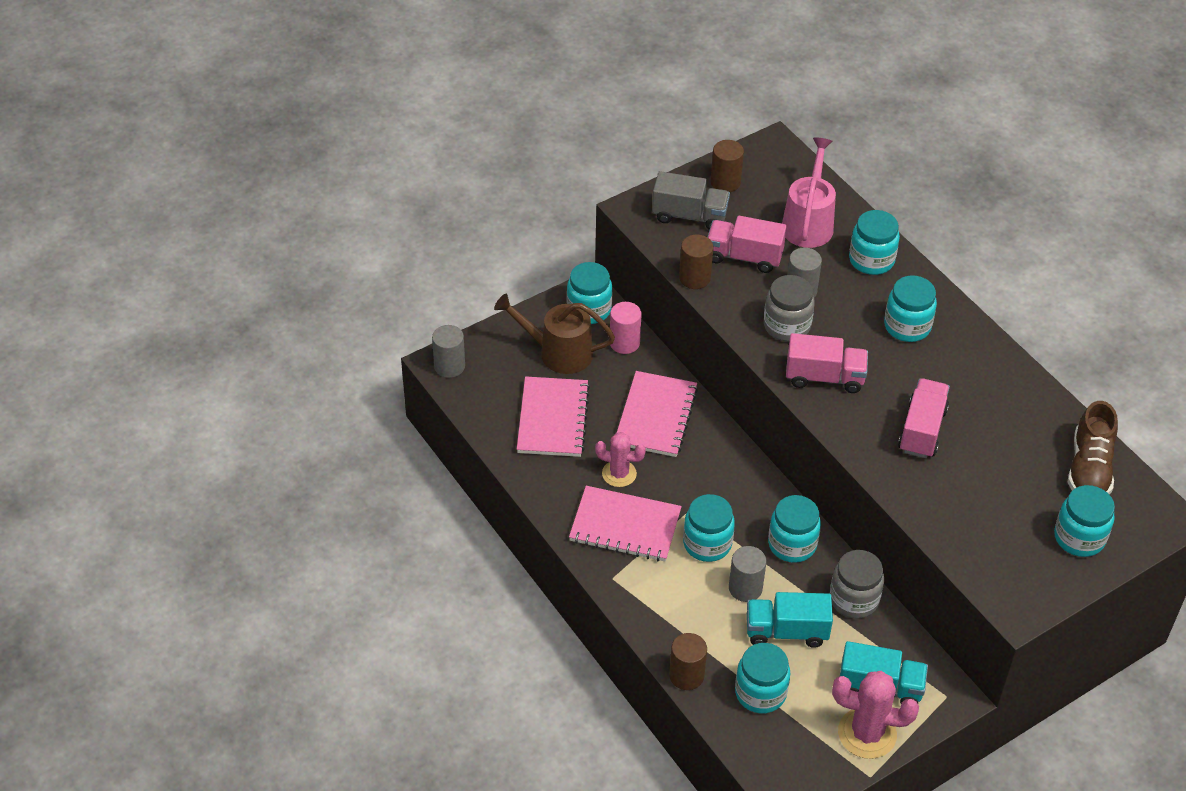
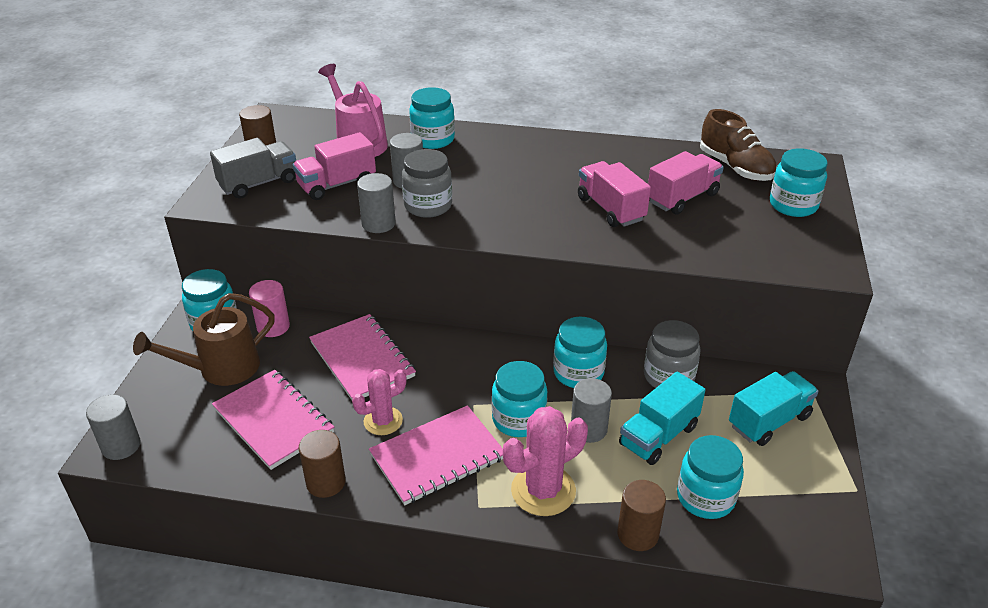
camera: 45 degrees left, 10 degrees down
brown cylinder [679,235,713,289] -> brown cylinder moved to [299,430,346,498]
pink truck [786,333,868,393] -> pink truck moved to [648,151,724,215]
pink cactus [832,671,919,759] -> pink cactus moved to [503,406,588,516]
turquoise jar [884,275,937,342] -> none
none -> grey cylinder [357,173,396,233]

